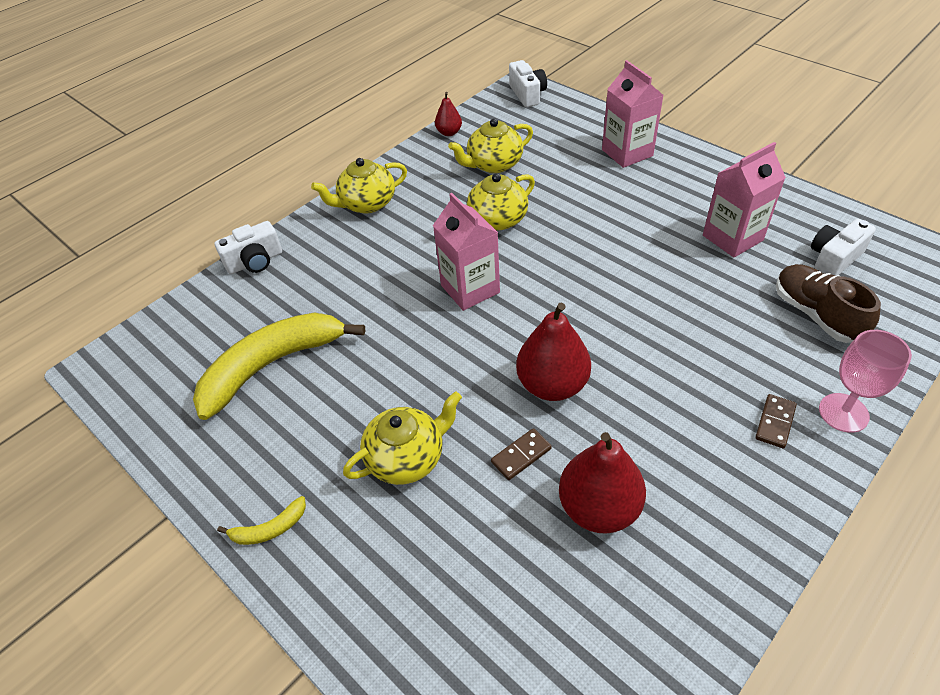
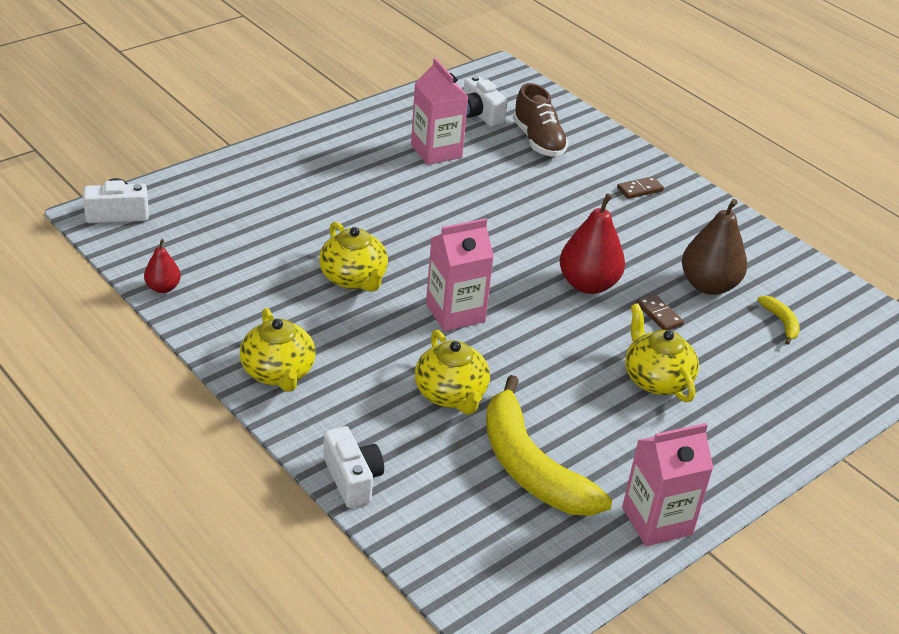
camera: 90 degrees left, 10 degrees down
yellow banana [217,496,306,545] -> yellow banana moved to [757,296,800,345]
yellow teapot [448,118,533,173] -> yellow teapot moved to [415,330,490,415]
red pear [559,432,646,534] -> brown pear [682,199,747,295]
pink carton [602,60,663,168] -> pink carton moved to [622,423,713,546]
brown domino [755,394,797,449] -> brown domino turned 60 degrees counterclockwise [617,176,664,199]
brown shoe [776,264,881,343] -> brown shoe turned 90 degrees counterclockwise [513,83,569,157]
pink goblet [819,330,912,433] -> none

